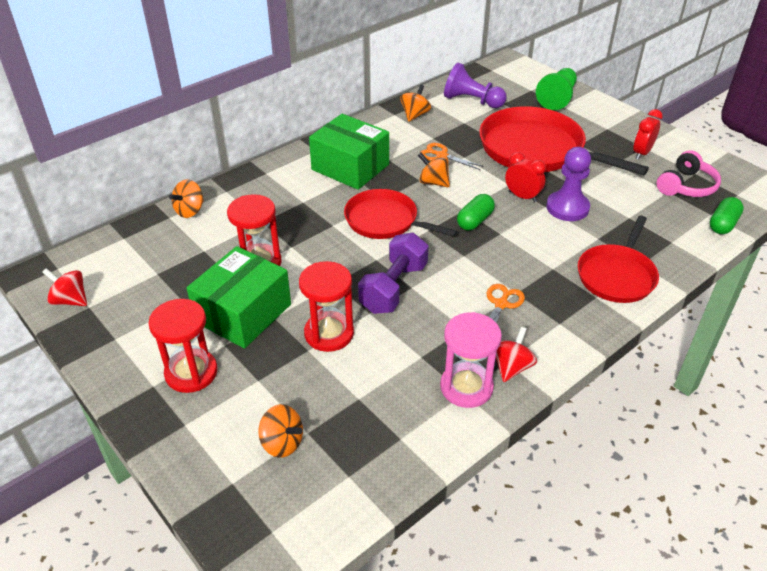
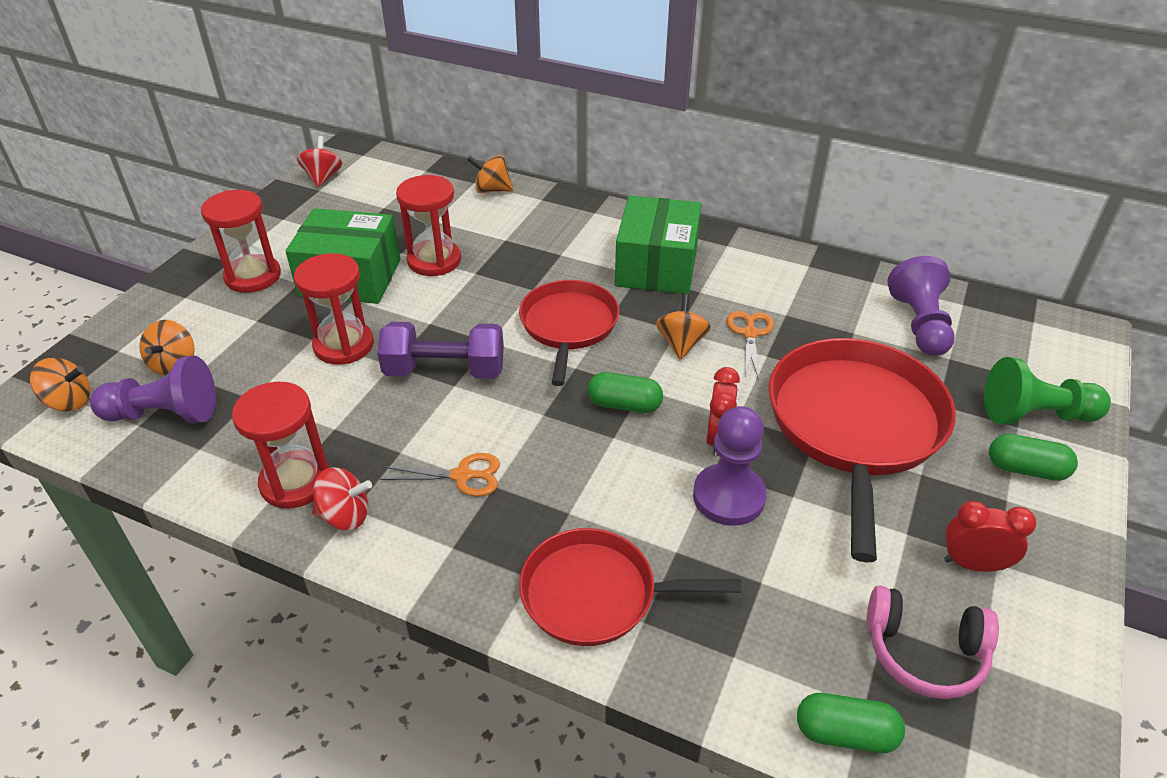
camera: 65 degrees right, 0 degrees up
orange spinning top [400,85,431,122] -> orange spinning top moved to [30,358,90,412]
pink hourglass [440,312,502,408] -> red hourglass [232,382,329,509]
none -> purple pawn [90,355,216,423]
none -> green capsule [989,434,1078,481]

